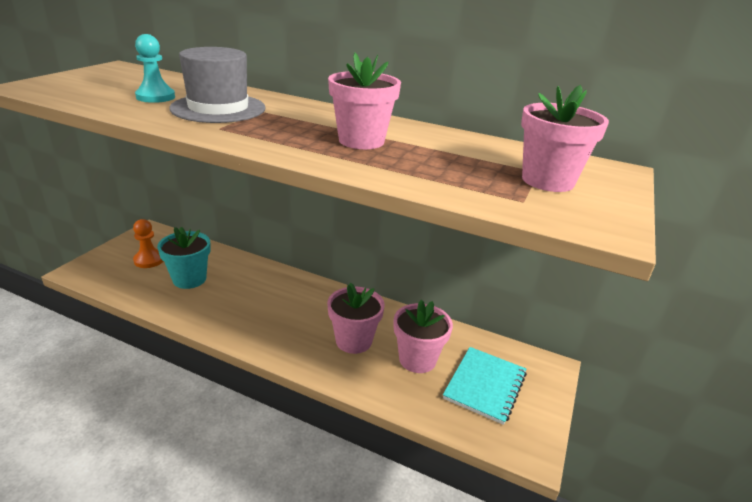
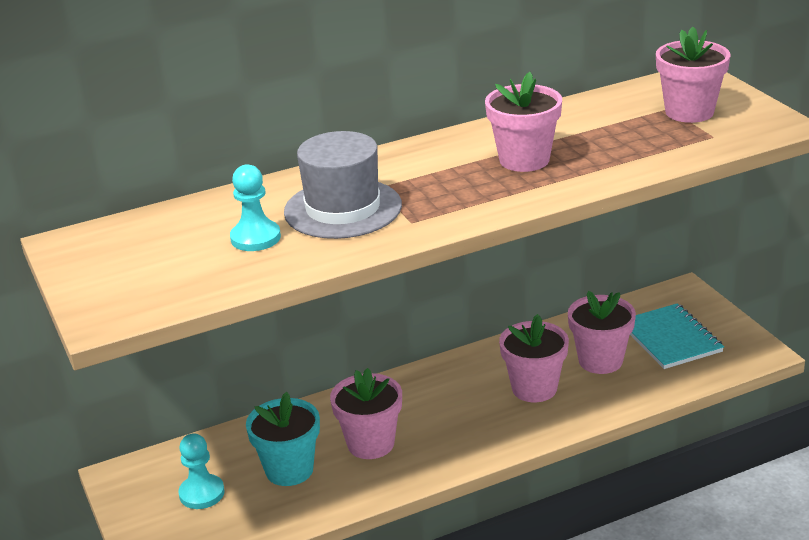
camera: 45 degrees left, 0 degrees up
orange pawn [133,219,163,268] -> turquoise pawn [178,433,225,509]
none -> pink flower pot [330,368,402,459]

